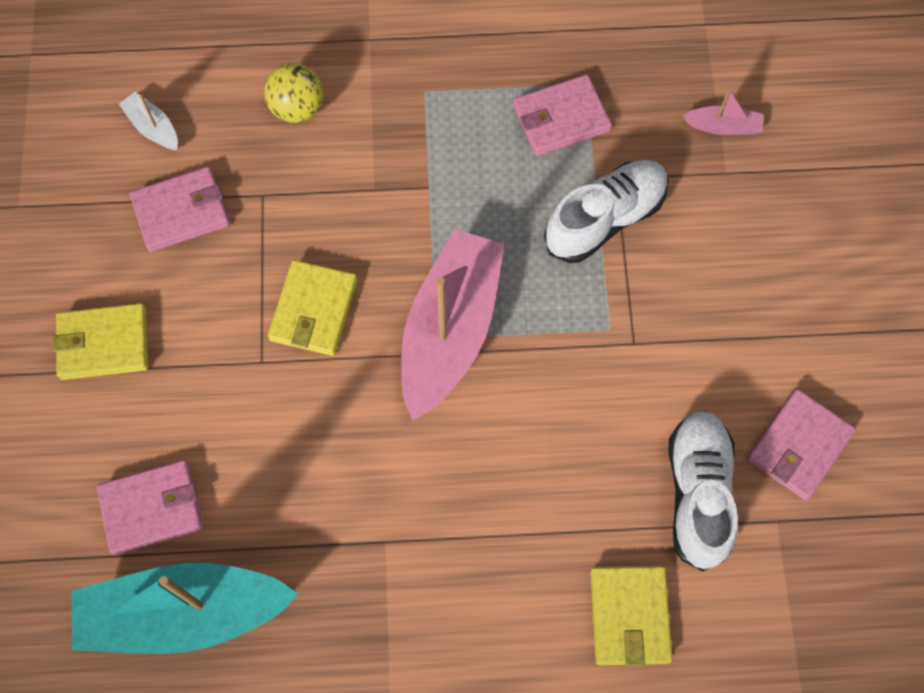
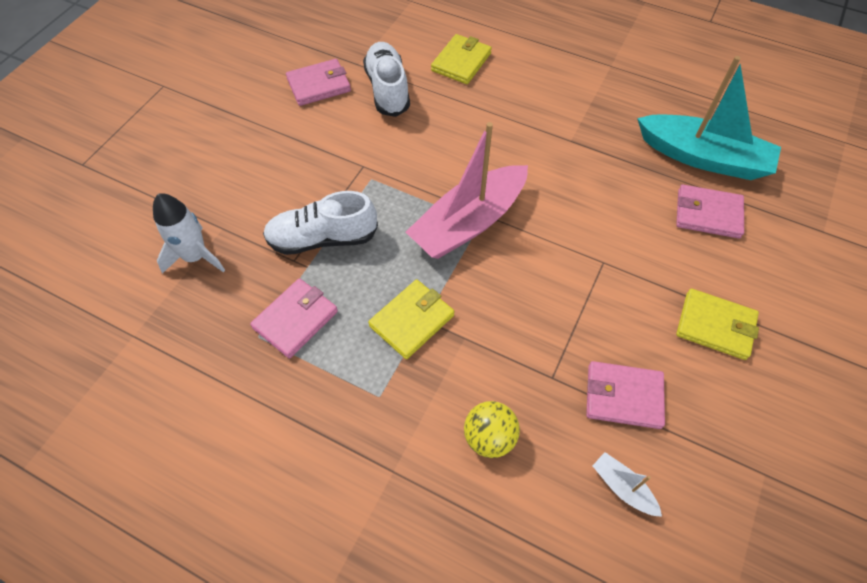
camera: 150 degrees left, 10 degrees down
white boat [119,92,178,150] -> white boat turned 150 degrees clockwise [593,452,662,517]
yellow wallet [268,260,357,356] -> yellow wallet moved to [368,279,454,359]
pink wallet [513,74,612,156] -> pink wallet turned 60 degrees counterclockwise [250,278,338,359]
white shoe [668,411,738,572] -> white shoe turned 135 degrees clockwise [363,42,410,117]
pink boat [683,88,763,135] -> white rocket [153,193,225,274]

